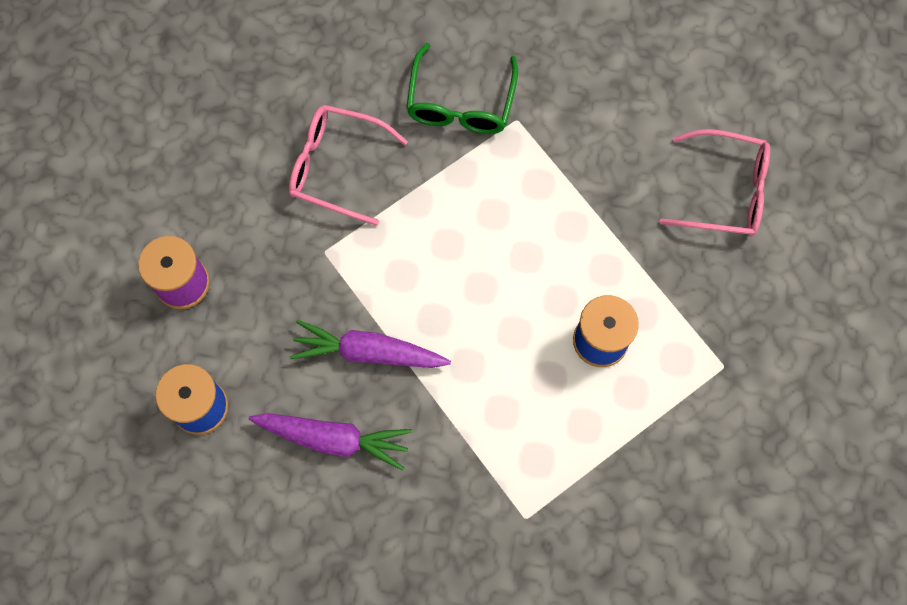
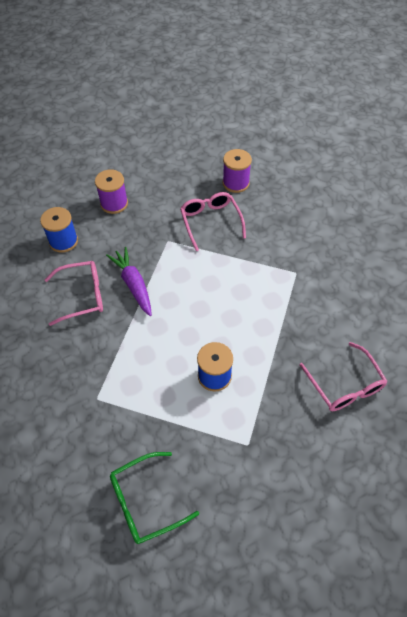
camera: 55 degrees right, 15 degrees down
purple carrot [248,413,412,471] -> pink glasses [45,261,103,326]
green glasses [406,43,518,134] -> green glasses moved to [110,452,199,544]
none -> purple spool [223,149,252,193]

